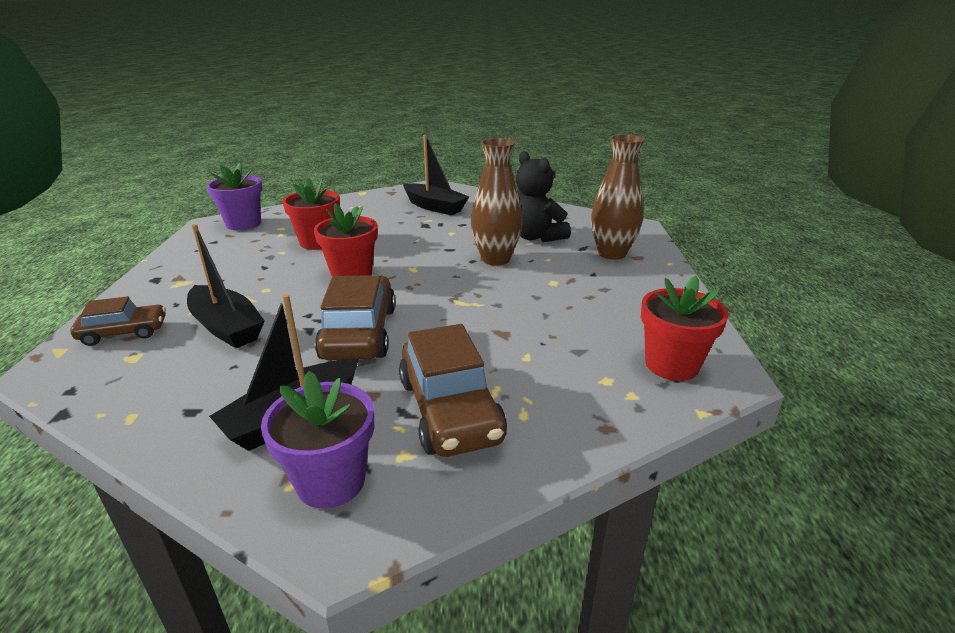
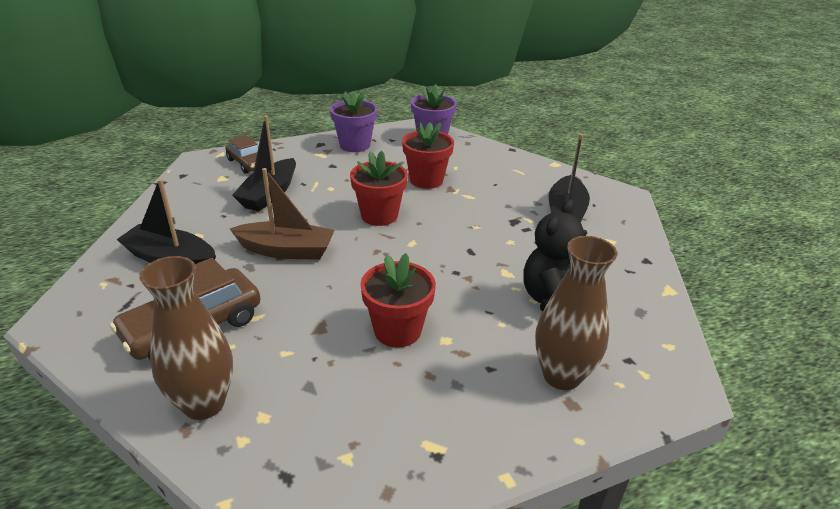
camera: 65 degrees right, 5 degrees up
purple flower pot [261,371,374,509] -> purple flower pot moved to [330,91,377,152]
brown car [315,275,396,360] -> brown boat [230,168,335,260]
brown vase [471,138,522,266] -> brown vase moved to [139,256,233,420]
red flower pot [641,276,729,381] -> red flower pot moved to [361,253,436,348]

